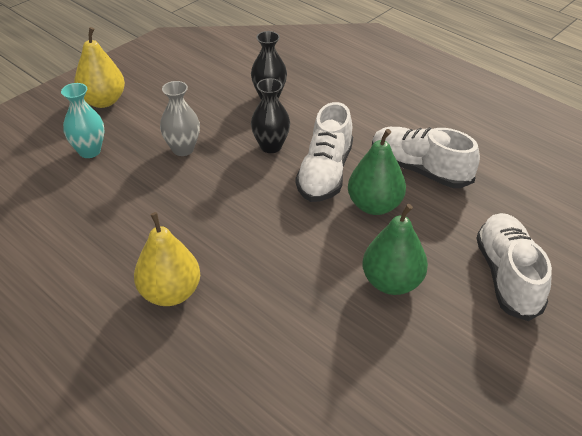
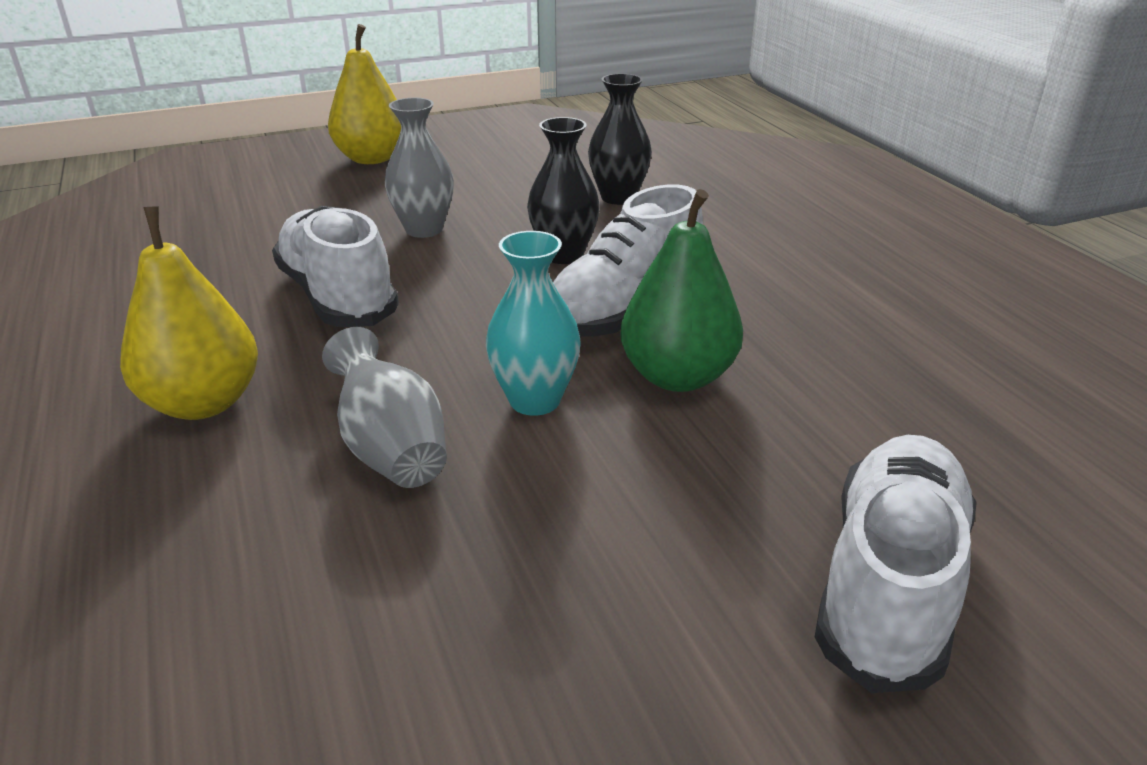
camera: 25 degrees right, 10 degrees down
turquoise vase [61,83,105,158] -> turquoise vase moved to [486,231,581,416]
green pear [362,204,428,295] -> none
white shoe [372,127,480,188] -> white shoe moved to [272,206,399,327]
none -> grey vase [322,327,447,488]

